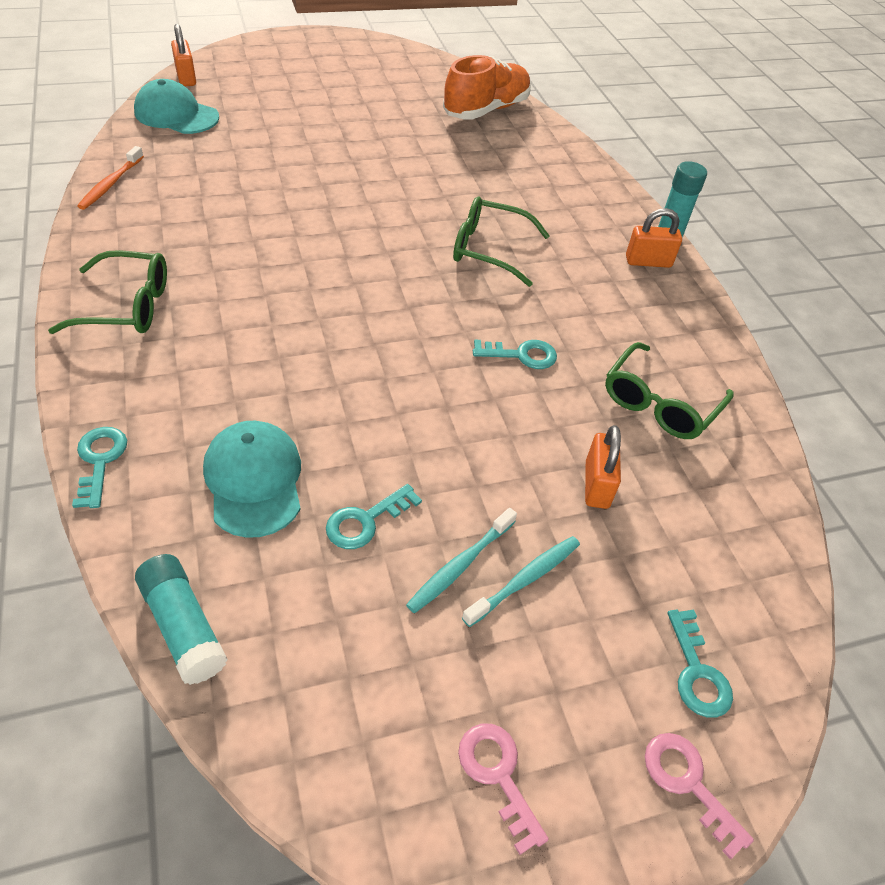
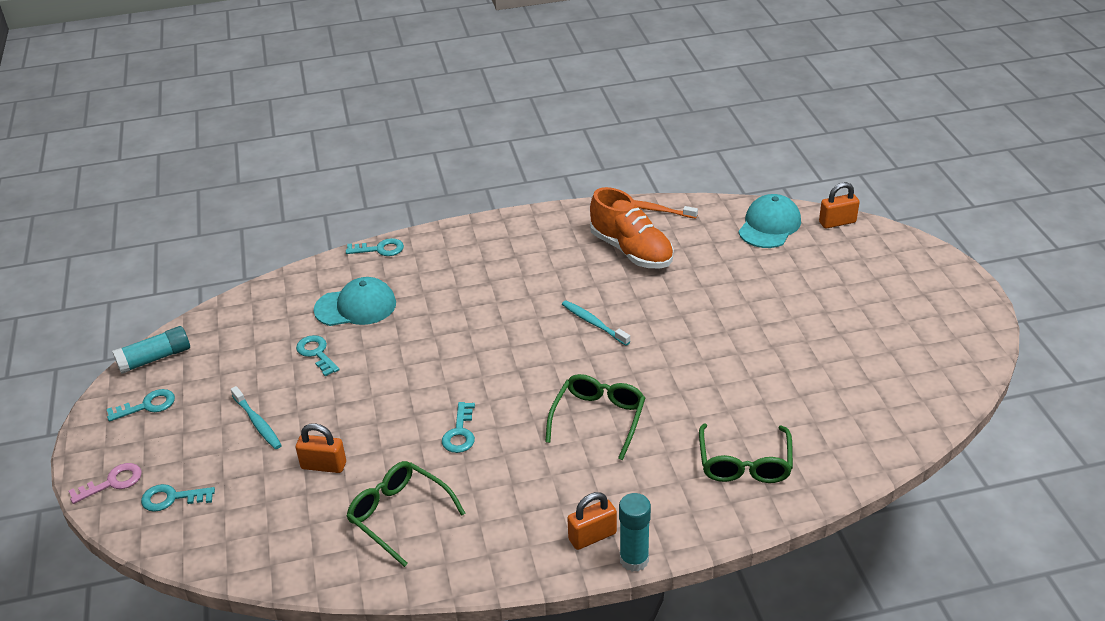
camera: 100 degrees right, 10 degrees down
green glasses [48,250,167,334] -> green glasses moved to [699,424,793,483]
turquoise glue stick [135,554,228,685] -> turquoise glue stick moved to [112,326,190,374]
turquoise toothbrush [406,508,517,613] -> turquoise toothbrush moved to [562,301,631,346]
orange shoe [443,55,531,119] -> orange shoe moved to [590,187,674,269]
pink key [458,724,549,855] -> turquoise key [107,389,175,422]
orange padlock [626,208,682,268] -> orange padlock turned 60 degrees clockwise [567,492,617,550]

